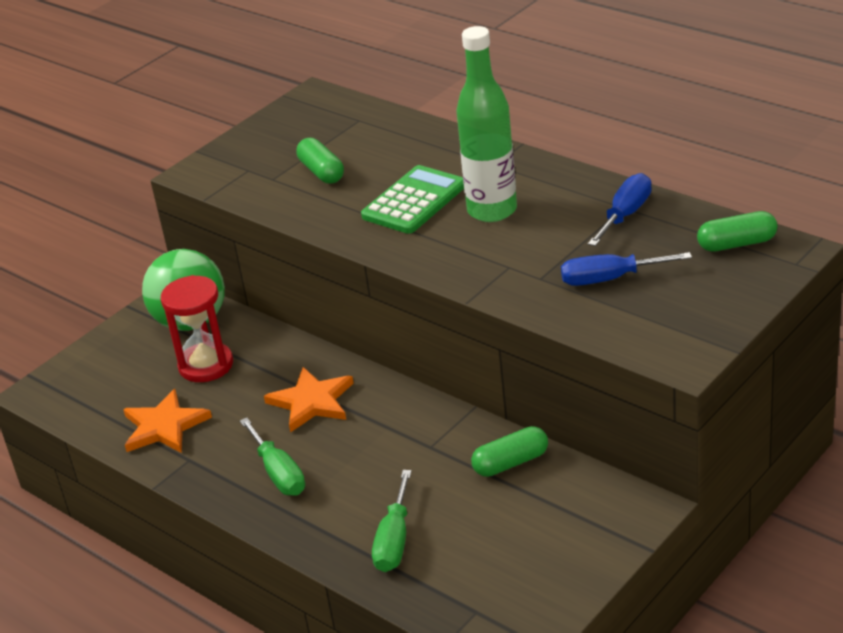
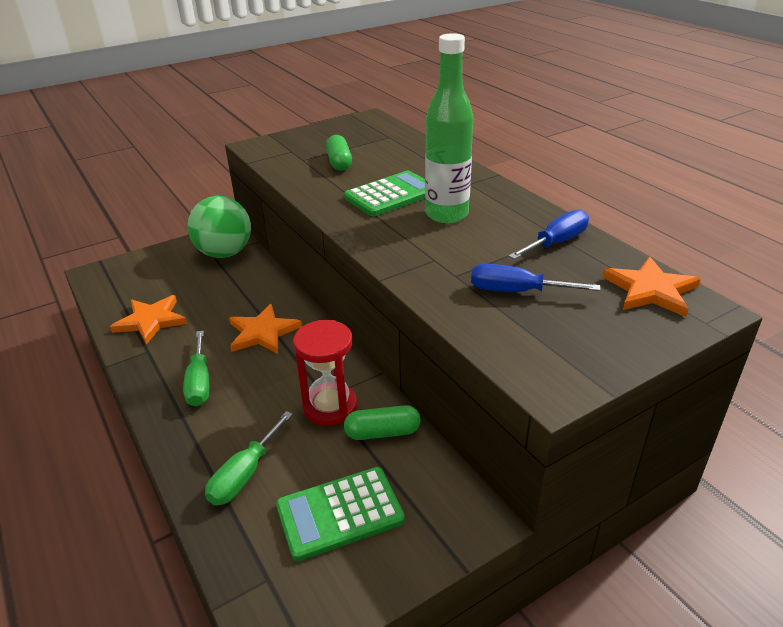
camera: 15 degrees right, 0 degrees up
red hourglass [161,275,233,382] -> red hourglass moved to [293,320,357,426]
green capsule [697,211,777,252] -> orange star [602,257,701,317]
none -> green calculator [276,467,405,561]

